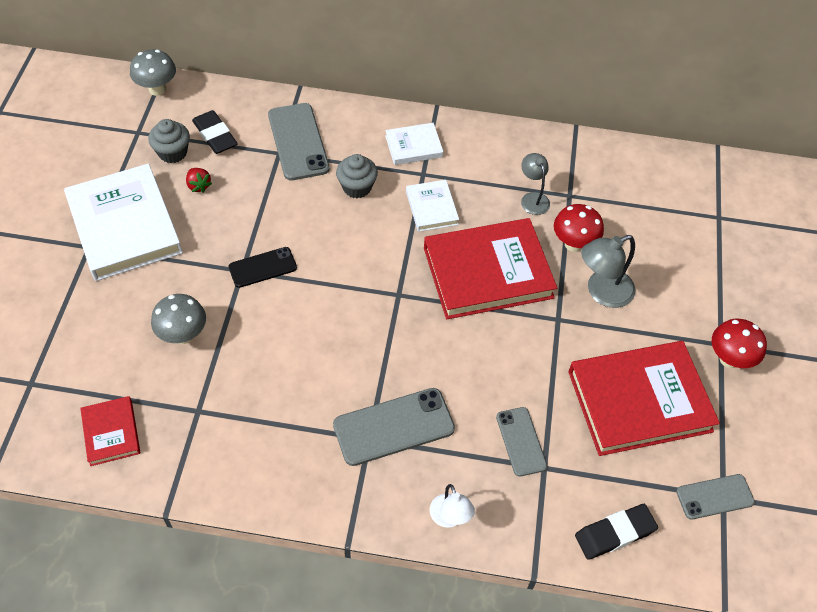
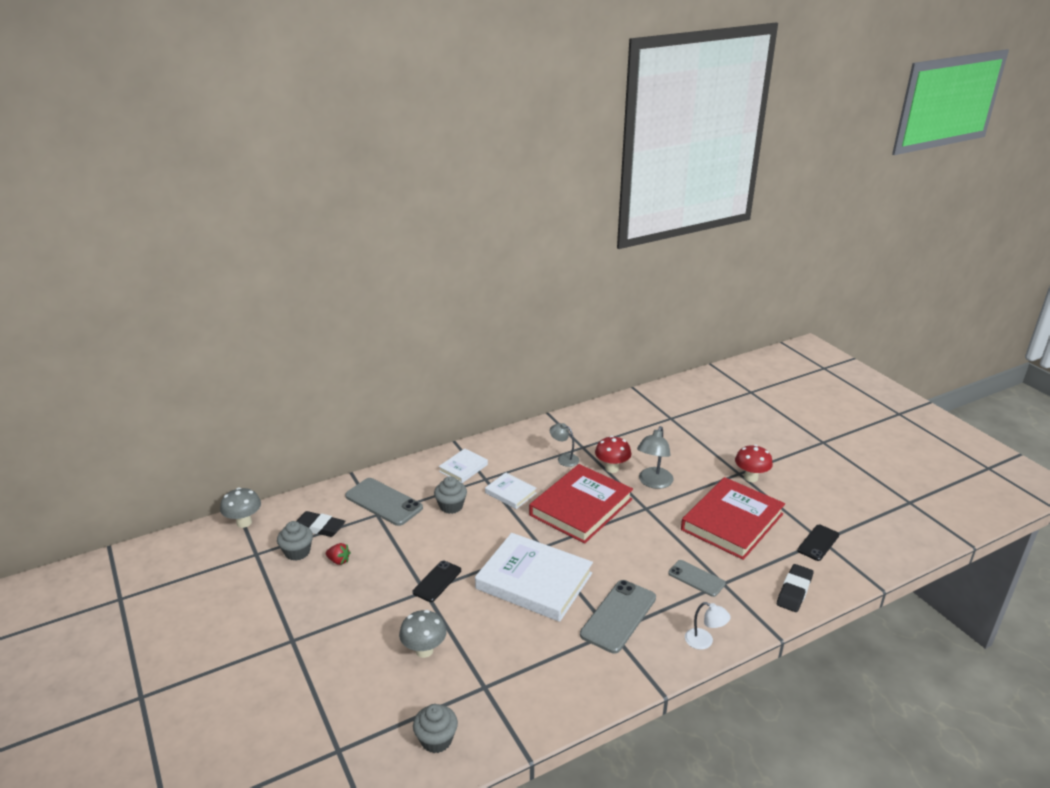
camera: 35 degrees left, 25 degrees down
white book [64,163,183,281] -> white book moved to [475,533,593,622]
red book [80,396,140,466] -> grey cupcake [413,704,458,753]
grey phone [676,474,755,520] -> black phone [797,525,839,561]

